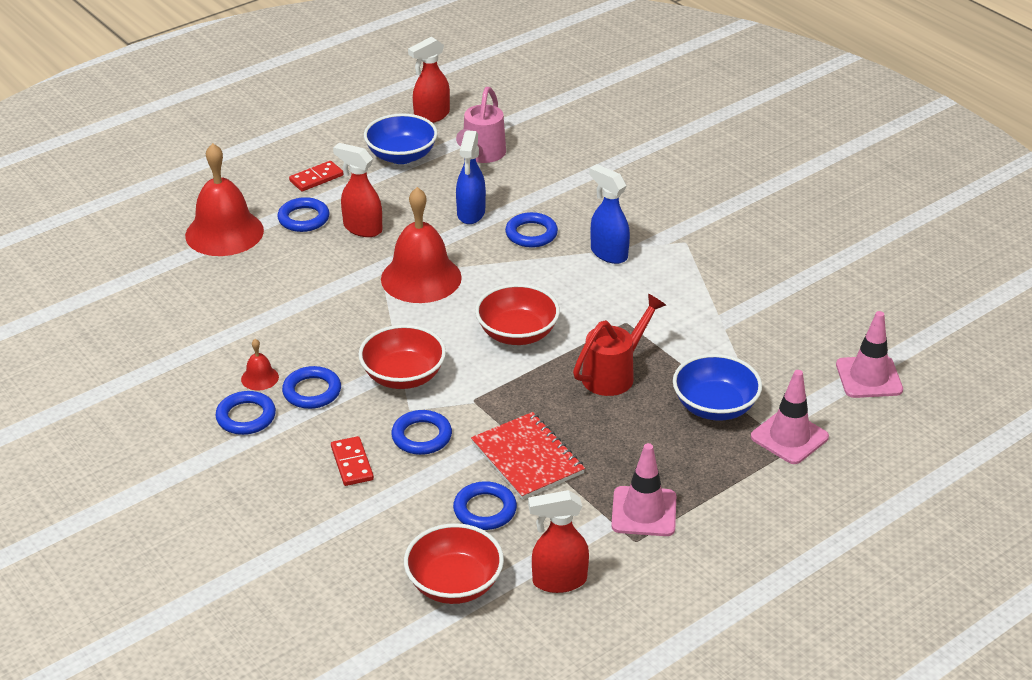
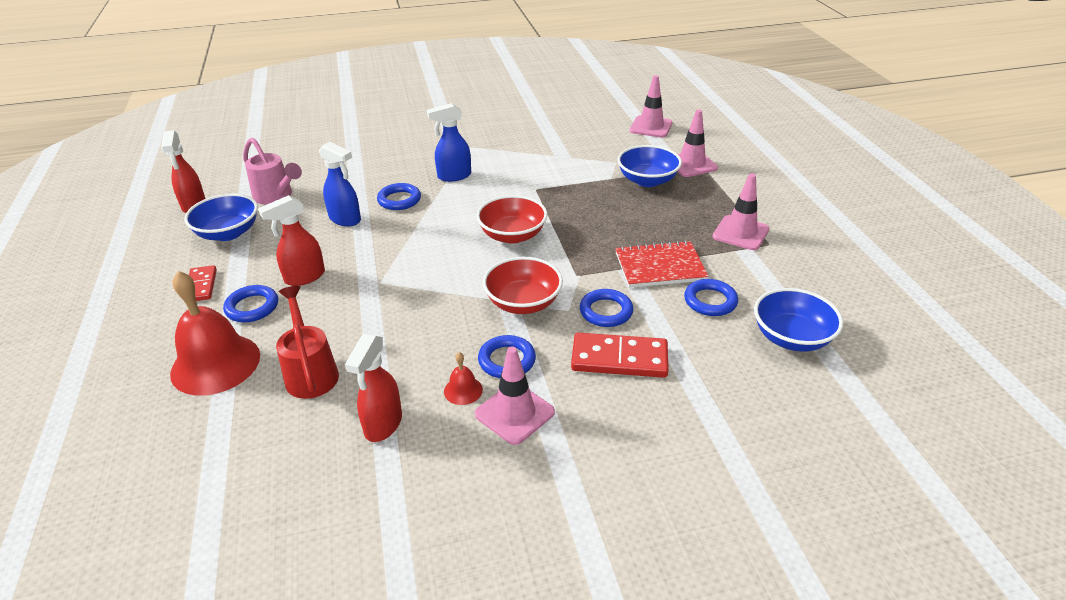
camera: 65 degrees left, 0 degrees up
blue ring [215,391,276,435] -> pink traffic cone [475,346,555,445]
red domino [331,436,374,486] -> red domino [571,333,669,378], size x1.65
red bell [381,187,462,303] -> none
red bowl [404,523,504,604] -> blue bowl [754,288,843,352]
red spray bottle [528,490,589,593] -> red spray bottle moved to [345,334,402,442]
red watering can [573,294,666,396] -> red watering can moved to [276,286,339,399]

